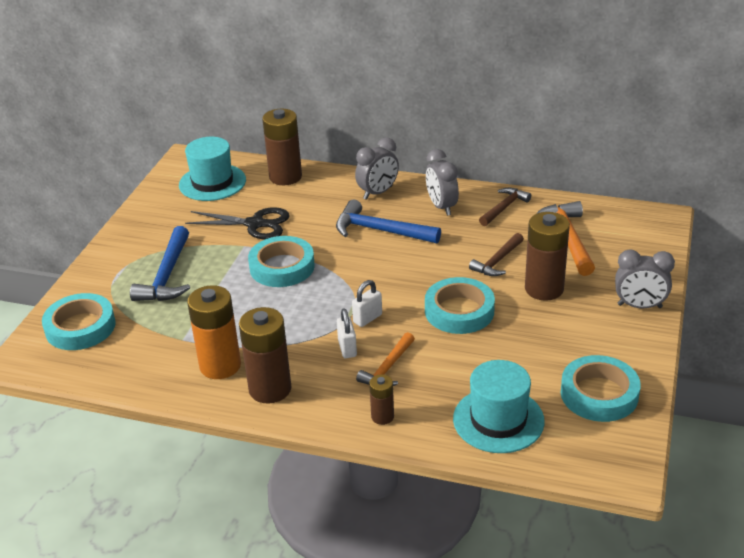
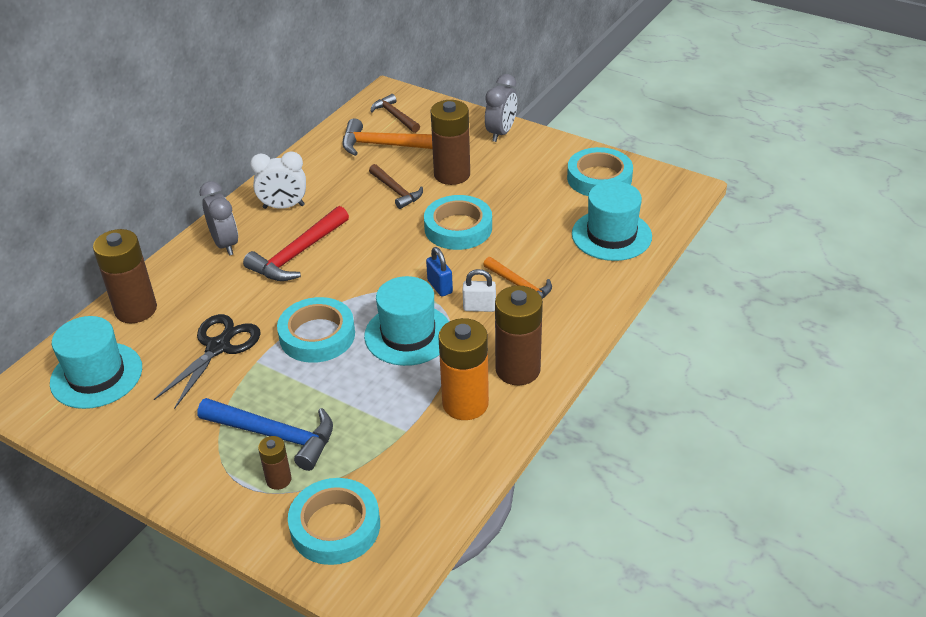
camera: 75 degrees left, 5 degrees up
blue hammer [336,199,441,244] -> red hammer [243,206,349,281]
white padlock [352,280,382,327] -> blue padlock [426,247,453,297]
brown battery [369,374,394,425] -> brown battery moved to [258,436,292,490]
grey clock [426,149,459,216] -> white clock [250,151,306,209]
brown hammer [479,188,531,226] -> brown hammer moved to [371,94,420,133]
none -> turquoise hat [364,276,449,366]

